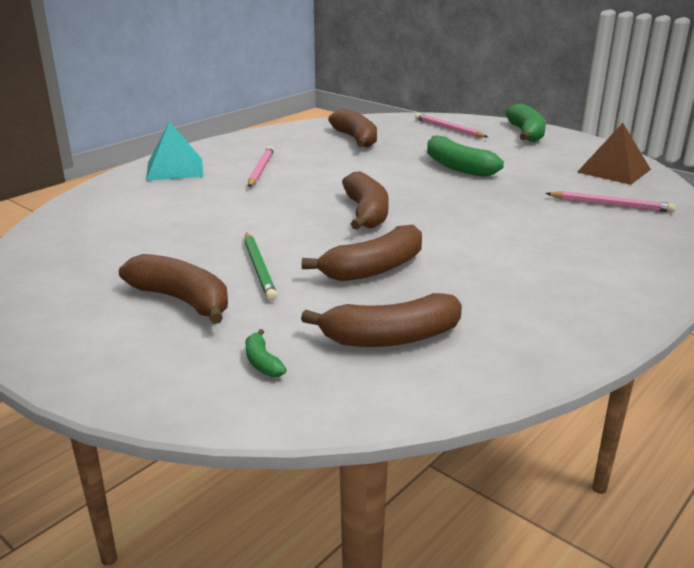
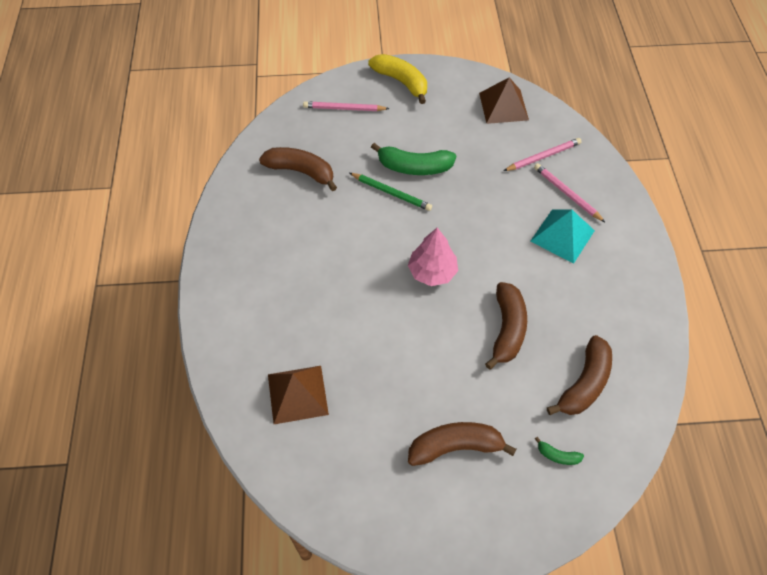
camera: 45 degrees left, 30 degrees up
turquoise pyramid [146,121,203,181] -> turquoise pyramid moved to [530,209,595,264]
green pencil [244,232,278,301] -> green pencil moved to [350,173,432,211]
pink pencil [248,146,274,187] -> pink pencil moved to [534,163,605,222]
brown banana [342,171,389,230] -> pink tree [408,228,458,286]
green banana [505,103,546,142] -> yellow banana [368,54,427,104]
none -> brown pyramid [268,366,329,424]

